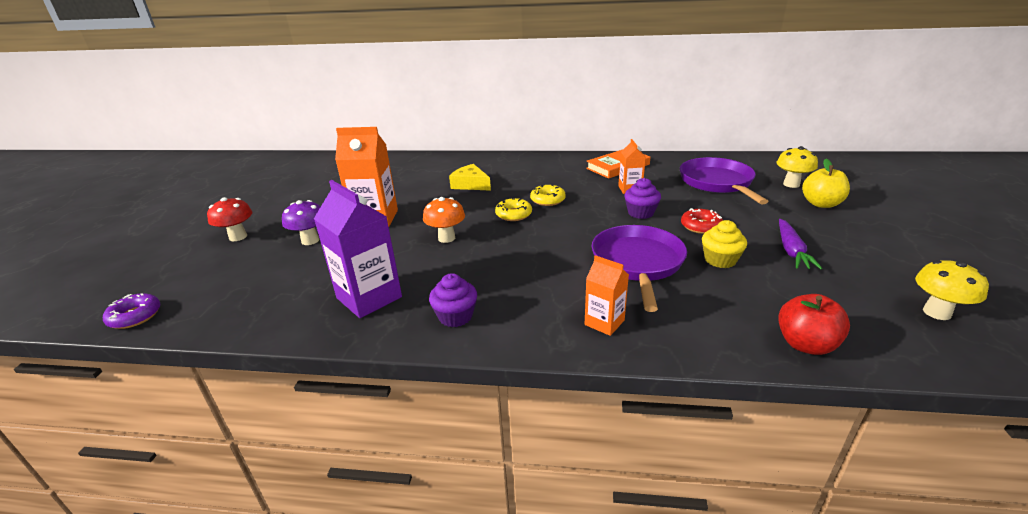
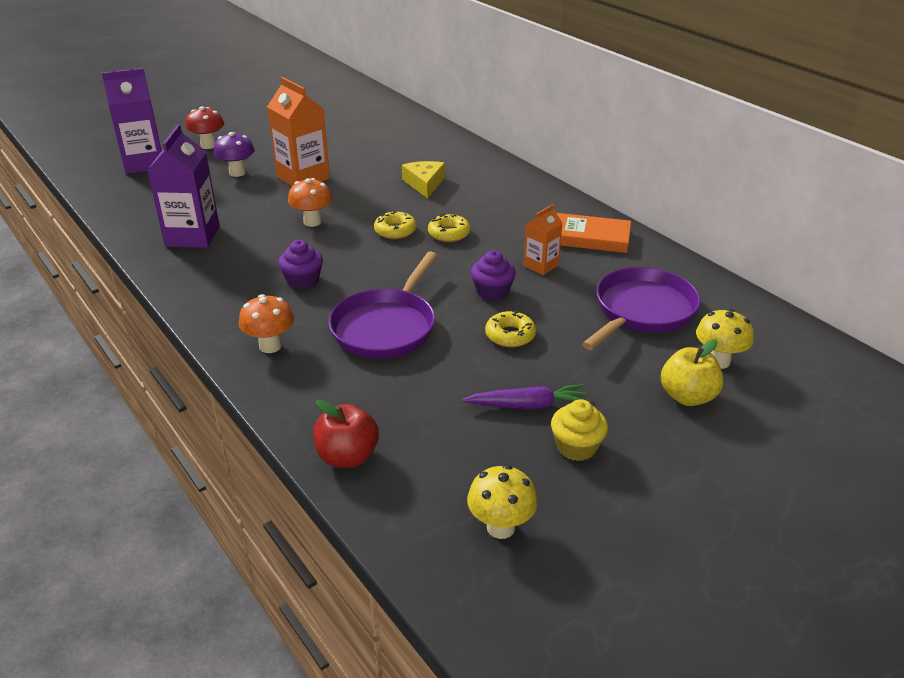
camera: 45 degrees right, 5 degrees up
purple donut [103,293,161,329] -> none
purple cupcake [429,273,477,327] -> purple cupcake moved to [278,240,323,289]
orange carton [585,255,629,336] -> orange mushroom [239,294,294,353]
purple pan [592,225,687,312] -> purple pan turned 150 degrees clockwise [328,251,437,359]
red donut [681,208,723,234] -> yellow donut [485,311,536,347]
yellow cupcake [702,220,747,268] -> yellow cupcake moved to [551,399,608,461]
purple carrot [779,219,823,269] -> purple carrot turned 150 degrees counterclockwise [462,384,586,409]
none -> purple carton [102,68,162,174]

